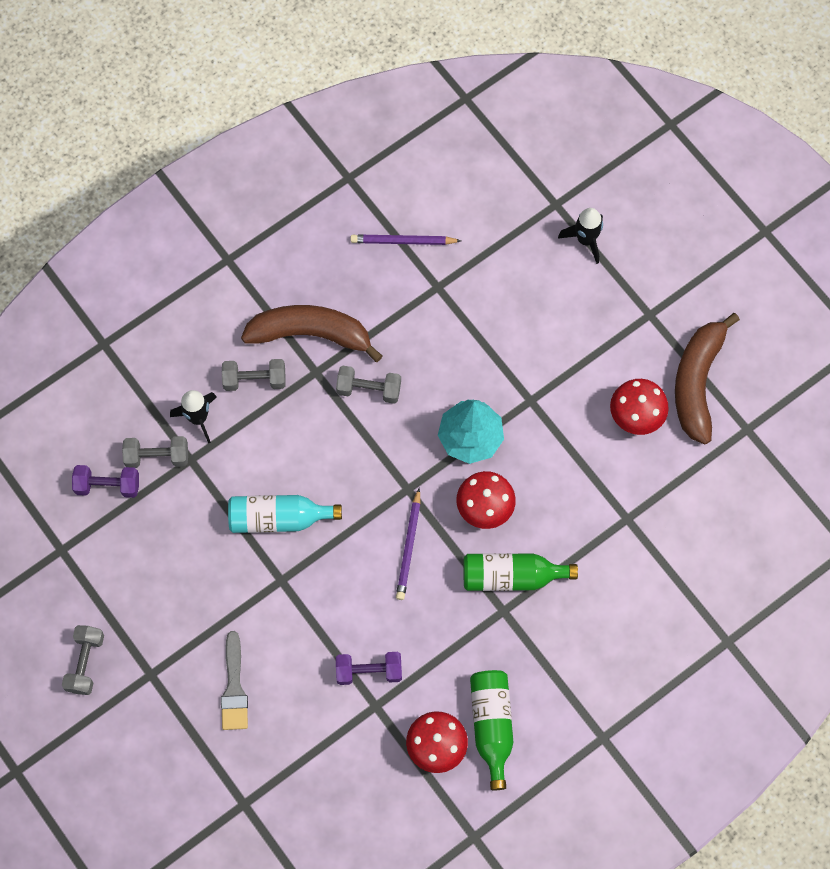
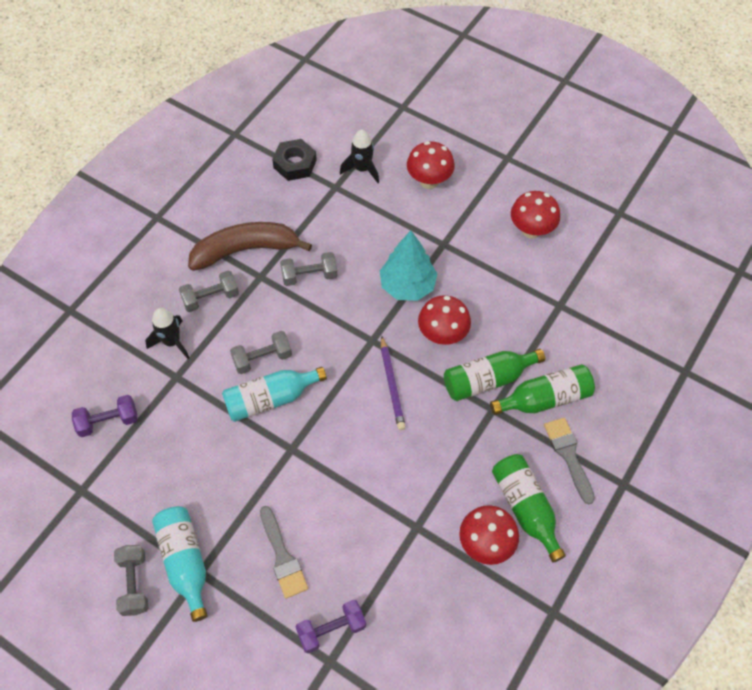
camera: 20 degrees left, 10 degrees down
grey dumbbell [122,436,188,468] -> grey dumbbell moved to [230,331,292,374]
purple dumbbell [336,652,402,685] -> purple dumbbell moved to [296,600,366,653]
purple pencil [351,234,461,245] -> black nut [272,139,317,181]
black rocket [558,208,603,264] -> black rocket moved to [340,130,379,183]
brown banana [675,313,740,444] -> none
none -> turquoise bottle [152,506,208,622]
none -> red mushroom [407,141,455,189]
none -> green bottle [490,364,595,415]
none -> grey brush [544,418,595,504]

